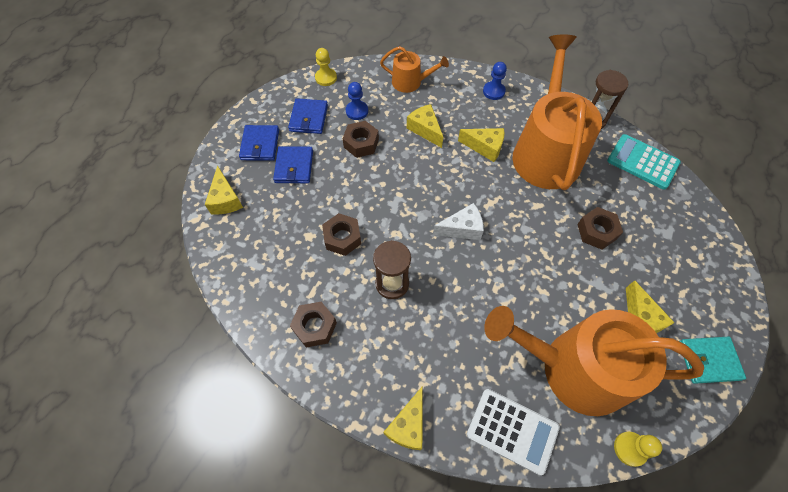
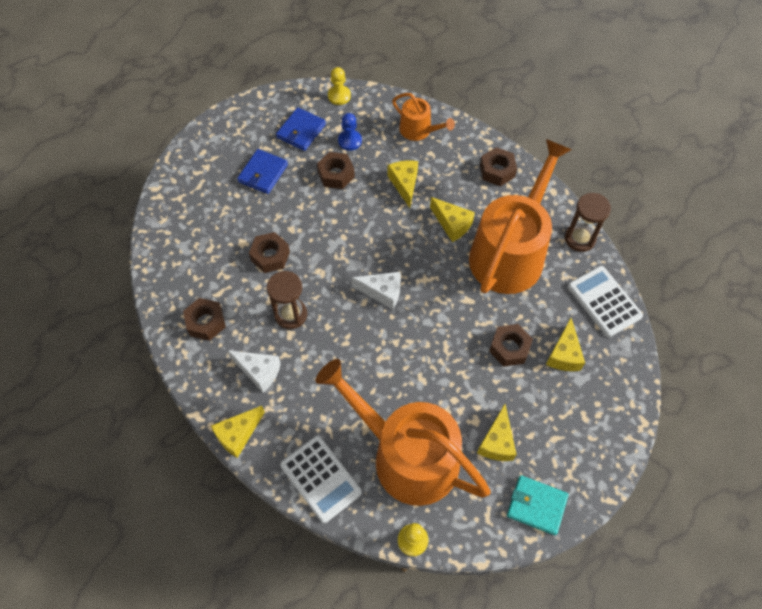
camera: 25 degrees right, 0 degrees up
yellow cheese [205,165,243,215] -> yellow cheese moved to [546,318,585,371]
blue wallet [239,125,279,161] -> none
blue pawn [483,62,507,100] -> brown nut [480,147,517,186]
turquoise calculator [607,134,681,189] -> white calculator [568,266,643,337]
none -> white cheese [228,350,281,393]

